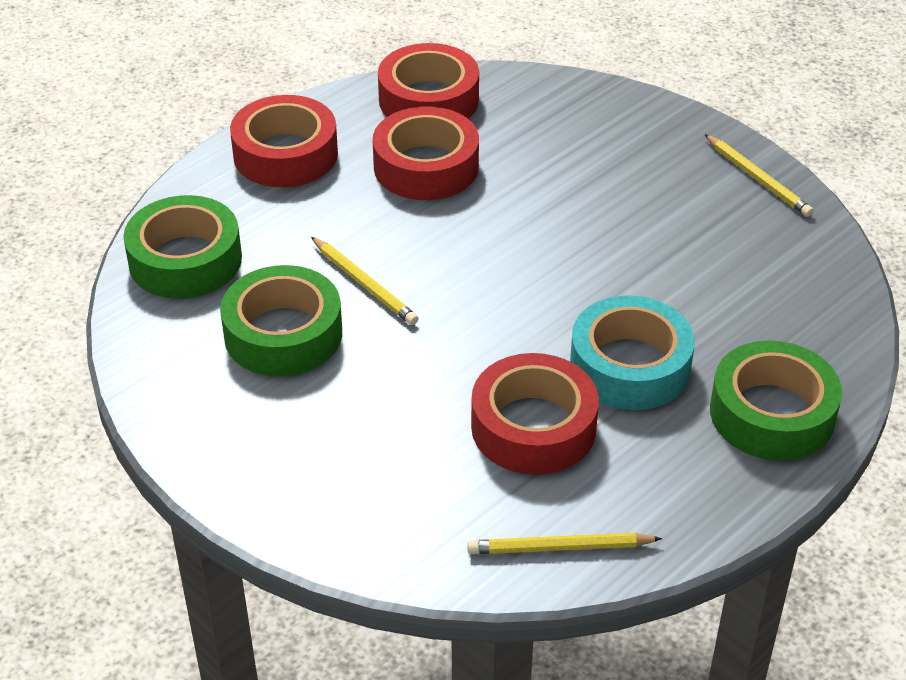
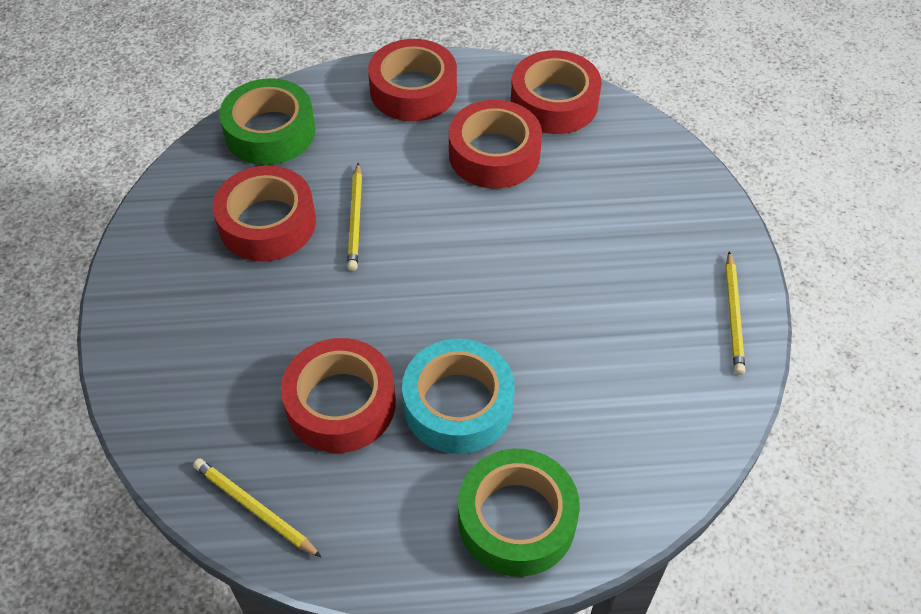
camera: 40 degrees right, 10 degrees up
green tape [220,265,342,376] -> red tape [213,166,316,261]

